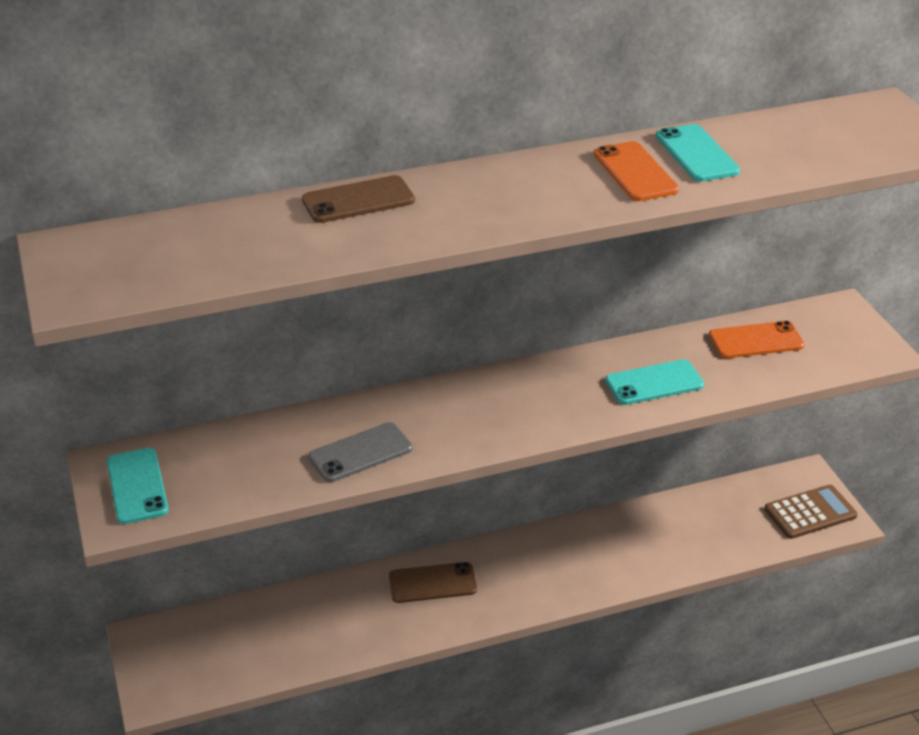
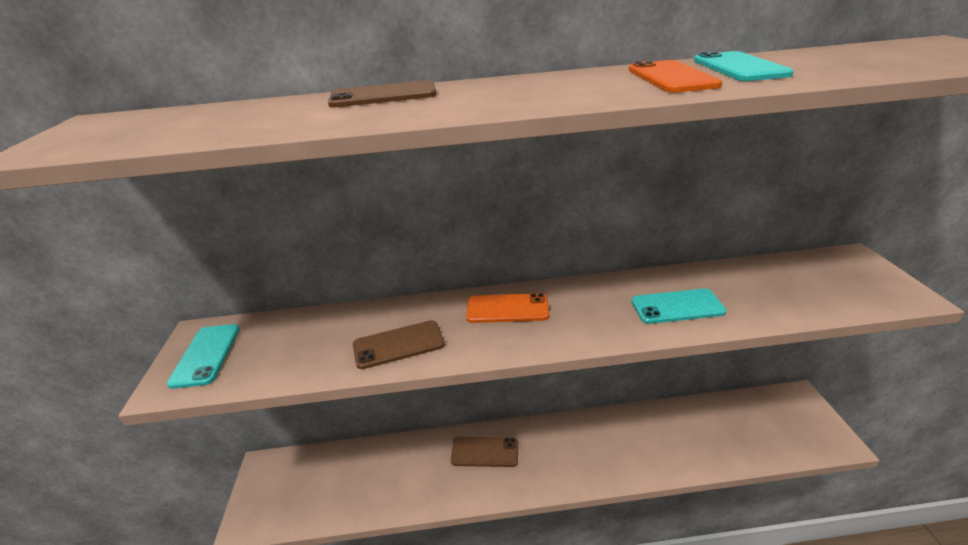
camera: 15 degrees right, 5 degrees down
grey phone [308,422,413,482] -> brown phone [353,320,444,369]
orange phone [709,321,805,358] -> orange phone moved to [466,293,550,323]
brown calculator [764,485,858,539] -> none

